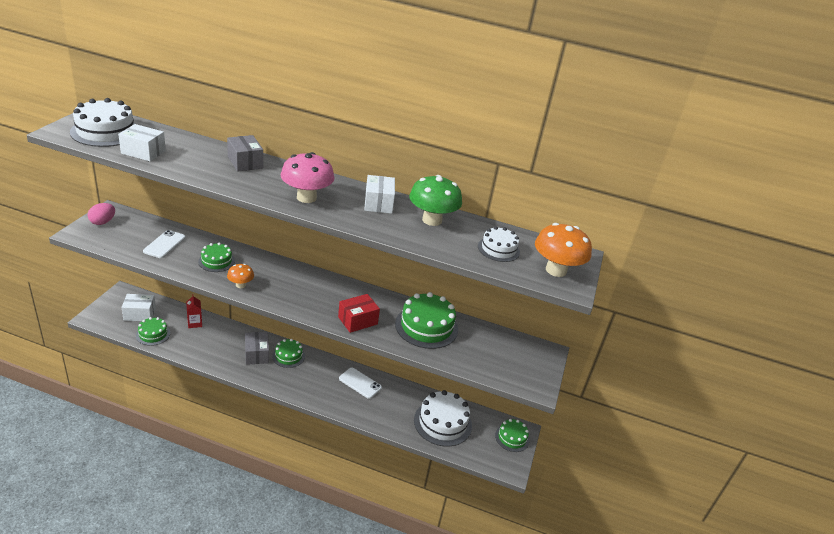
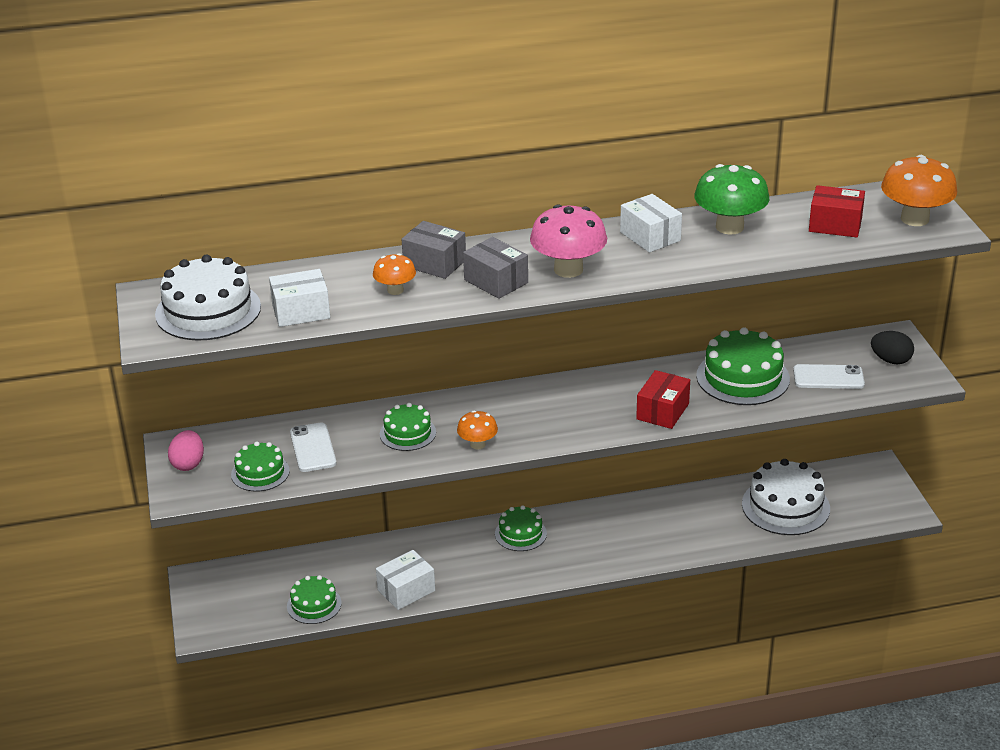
camera: 25 degrees left, 0 degrees up
white box [122,294,156,321] -> white box moved to [376,550,435,610]
red carton [186,294,202,328] -> none
grey box [245,332,269,365] -> grey box moved to [463,237,528,299]
white phone [339,368,382,399] -> white phone moved to [793,364,865,389]
white cake [478,226,520,262] -> red box [809,185,865,237]
green cake [495,419,529,452] -> green cake moved to [231,441,290,492]
none -> orange mushroom [373,253,416,295]
none -> black egg [871,331,914,364]

